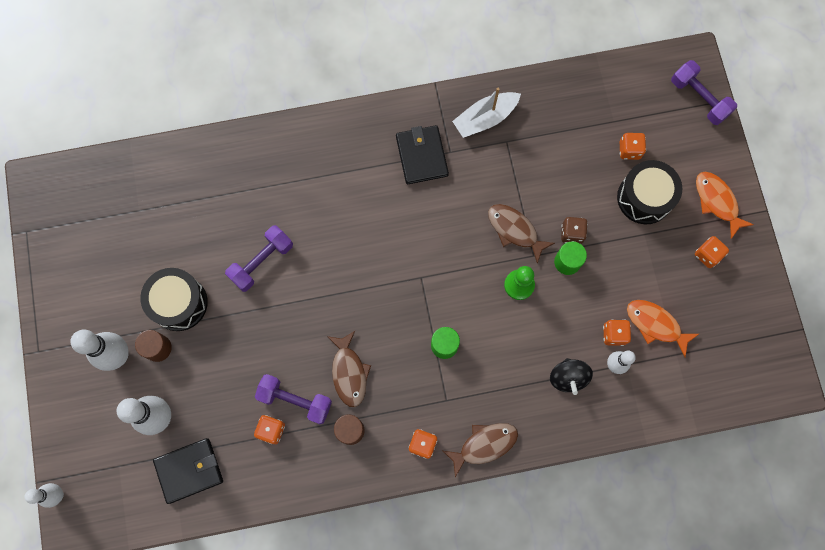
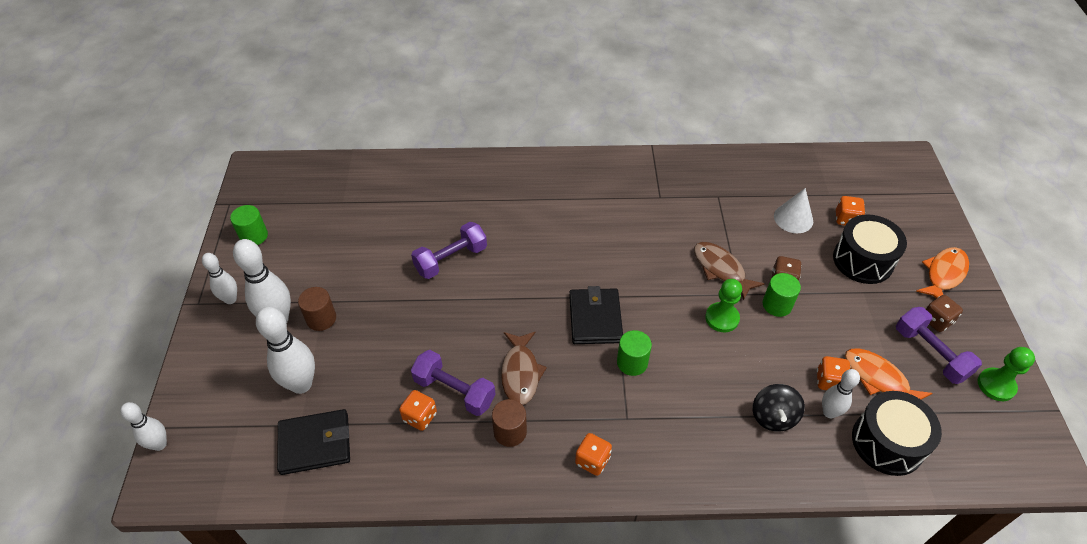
camera: 10 degrees right, 25 degrees down
black drum [140,268,208,331] -> black drum moved to [852,391,942,476]
black wallet [396,125,449,184] -> black wallet moved to [569,286,623,344]
brown fish [443,423,518,477] -> none
white boat [452,88,521,138] -> none
purple dumbbell [671,60,737,125] -> purple dumbbell moved to [896,307,982,384]
orange dice [695,236,729,268] -> brown dice [926,295,963,332]
orange fish [696,172,754,239] -> orange fish turned 60 degrees clockwise [916,247,969,299]
none -> white bowling pin [202,253,237,304]
none -> green cylinder [230,205,268,245]
none -> white cone [774,188,813,233]
none -> green pawn [978,347,1035,401]

